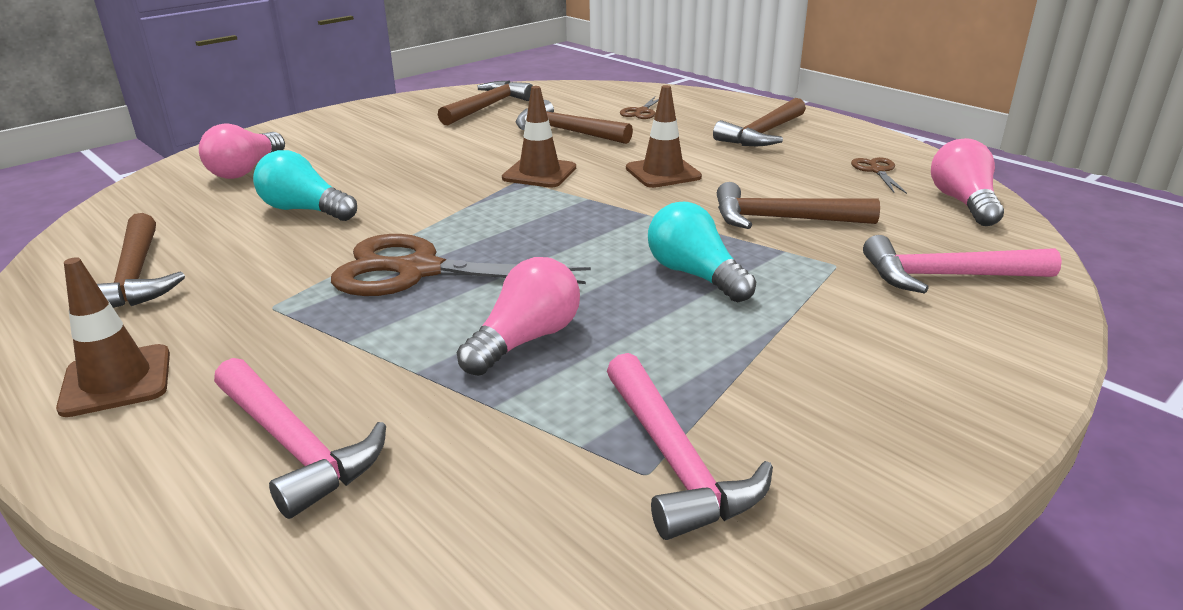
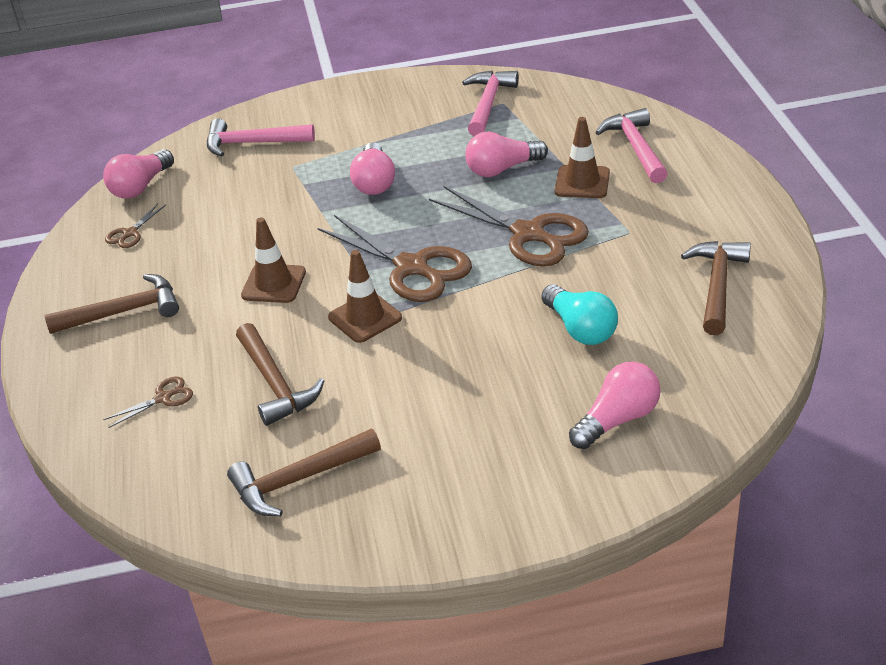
camera: 145 degrees left, 10 degrees up
brown traffic cone [56,257,170,417] -> brown traffic cone moved to [555,117,610,198]
turquoise light bulb [648,202,756,302] -> pink light bulb [350,142,395,195]
brown hammer [717,182,880,229] -> none
pink hammer [863,235,1062,293] -> pink hammer turned 150 degrees clockwise [207,118,315,157]
none -> brown scissors [318,215,472,302]

